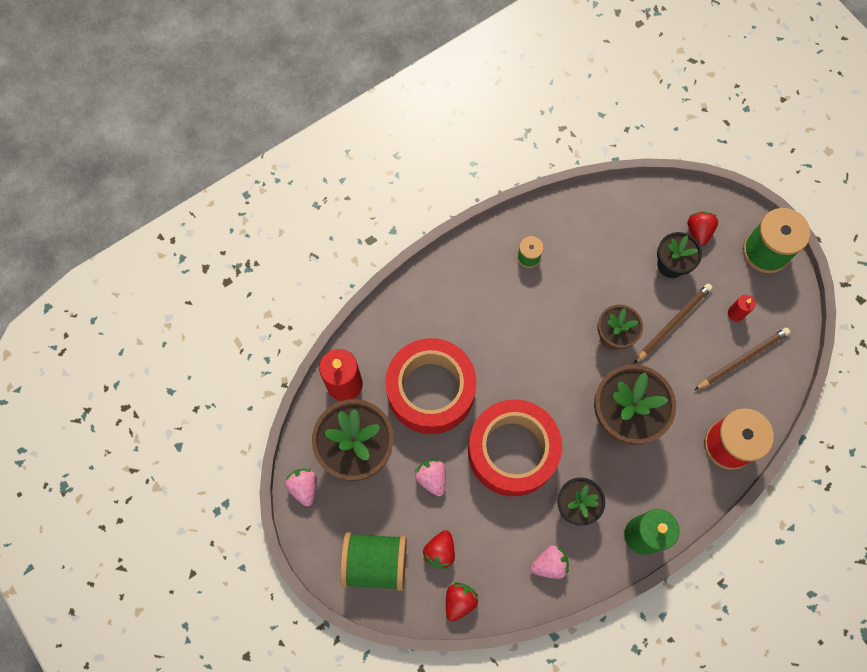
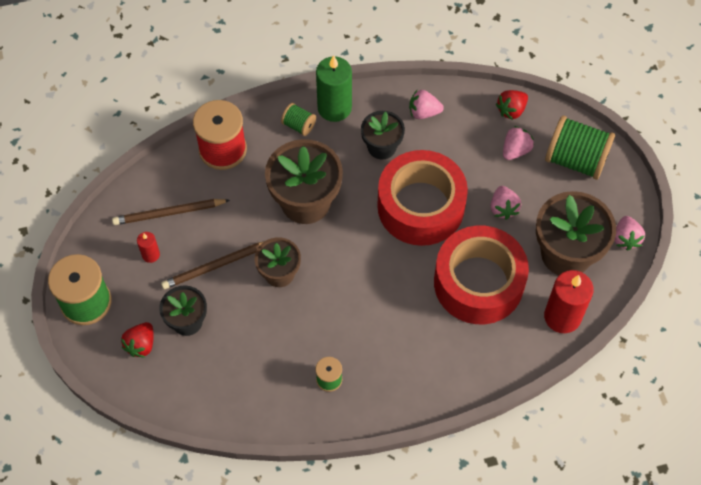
camera: 160 degrees left, 10 degrees down
red strawberry [423,530,455,569] -> pink strawberry [503,126,534,160]
none -> green spool [281,103,316,136]

